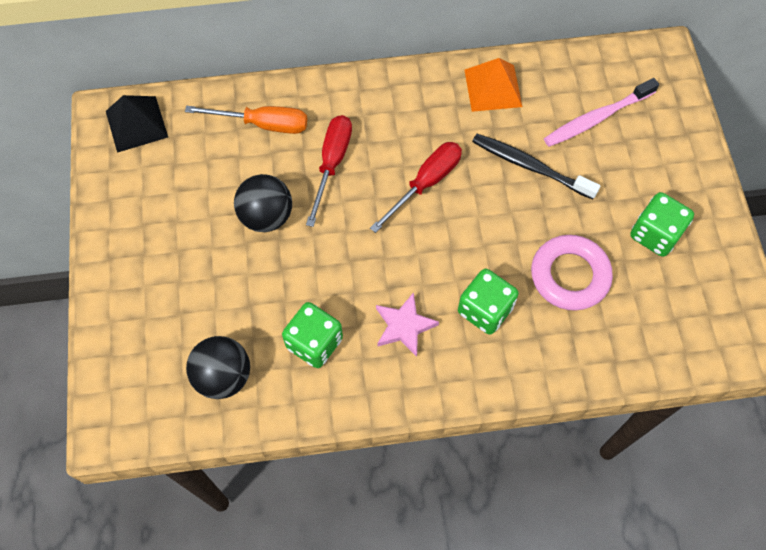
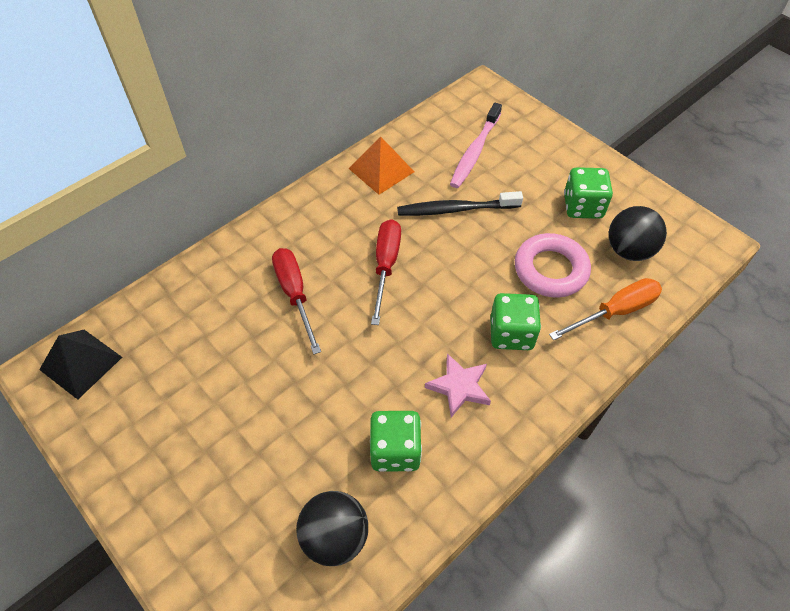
camera: 35 degrees left, 10 degrees down
orange screwdriver [185,106,307,134] -> orange screwdriver moved to [549,278,662,340]
black ball [234,174,292,232] -> black ball moved to [609,206,667,261]

